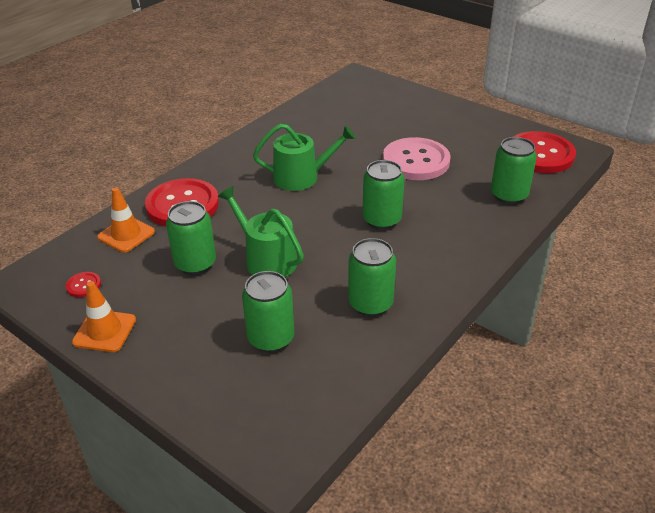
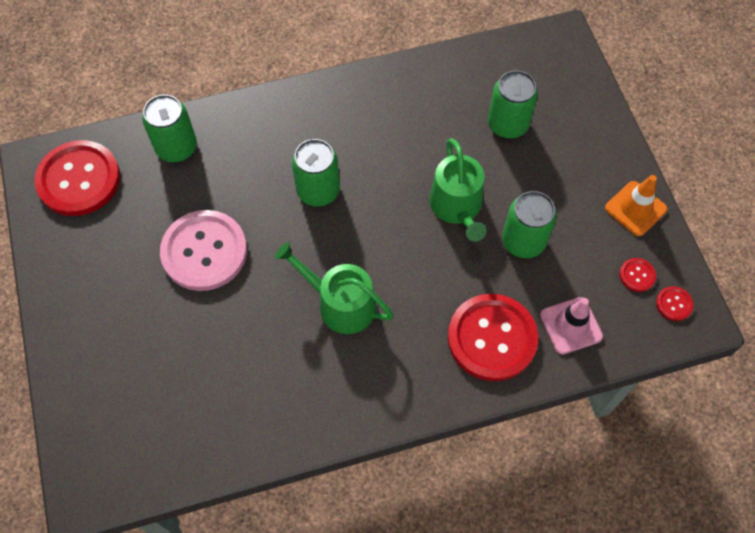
camera: 145 degrees left, 25 degrees up
orange traffic cone [97,187,155,253] -> pink traffic cone [540,297,603,355]
green can [348,238,396,316] -> none
none -> red button [656,286,694,321]

